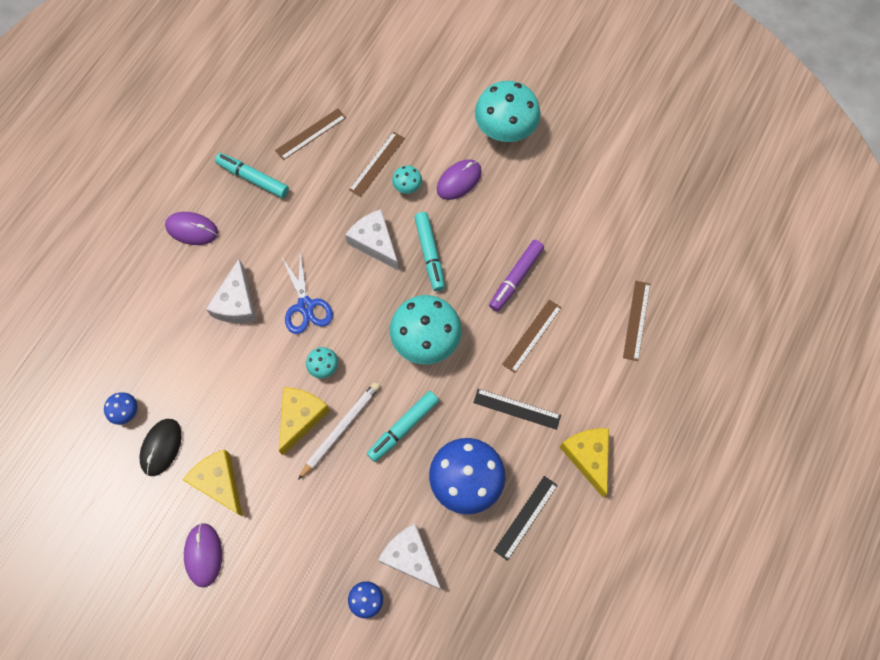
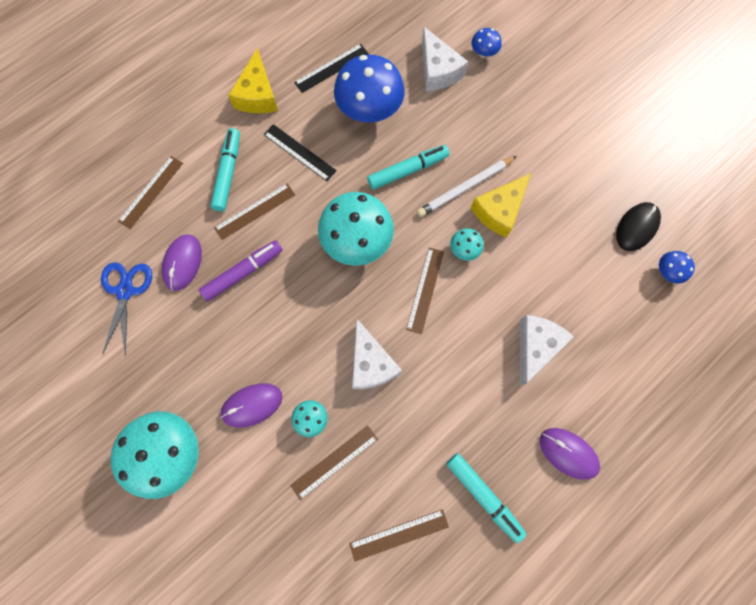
camera: 160 degrees left, 5 degrees up
yellow cheese [183,449,243,517] -> none
purple mouse [184,523,222,587] -> purple mouse moved to [162,234,202,291]
blue scissors [282,252,333,334] -> blue scissors moved to [101,263,152,355]
turquoise marker [414,212,445,291] -> turquoise marker moved to [210,128,240,211]
none -> brown ruler [406,248,444,334]

